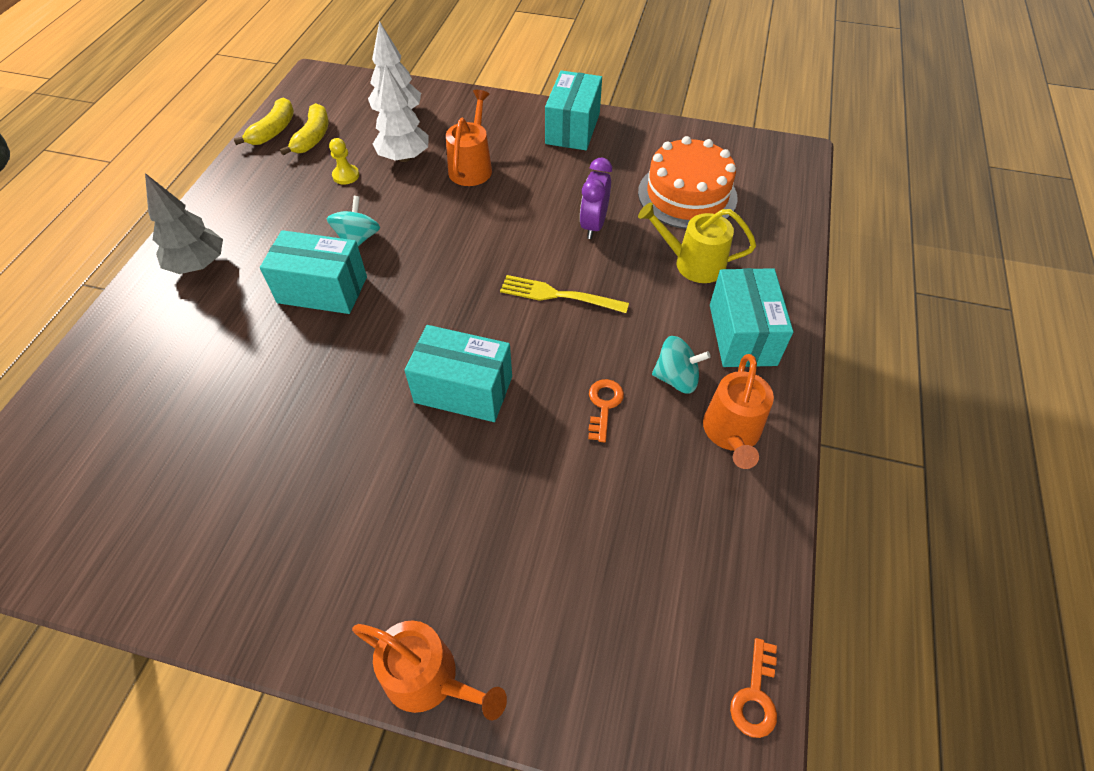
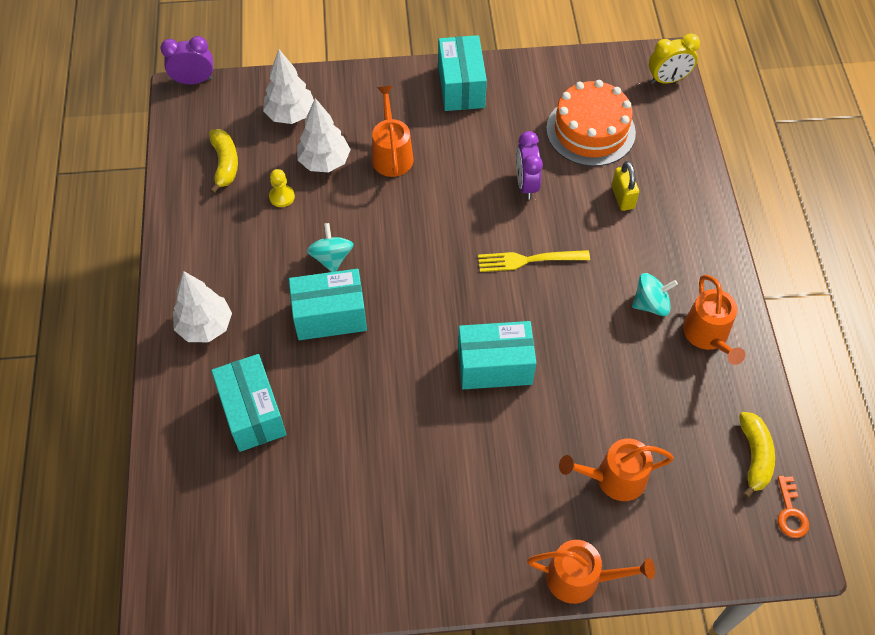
camera: 20 degrees left, 5 degrees up
grey tree [145,173,223,274] -> white tree [173,271,232,342]
yellow banana [234,98,294,145] -> yellow banana moved to [739,412,775,498]
orange key [588,379,624,443] -> none
yellow watering can [638,202,756,283] -> yellow padlock [612,161,639,211]
turquoise box [710,268,793,367] -> turquoise box moved to [211,354,287,452]
none -> purple clock [160,36,213,84]
none -> orange watering can [559,438,674,501]
none -> yellow clock [649,33,700,84]

